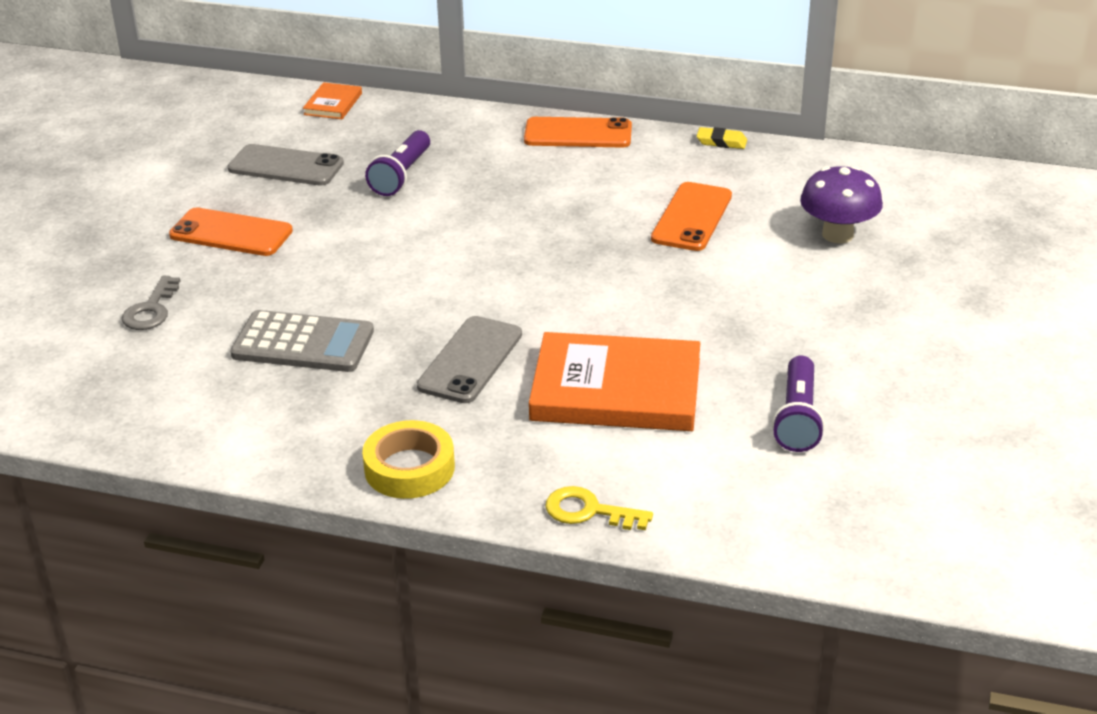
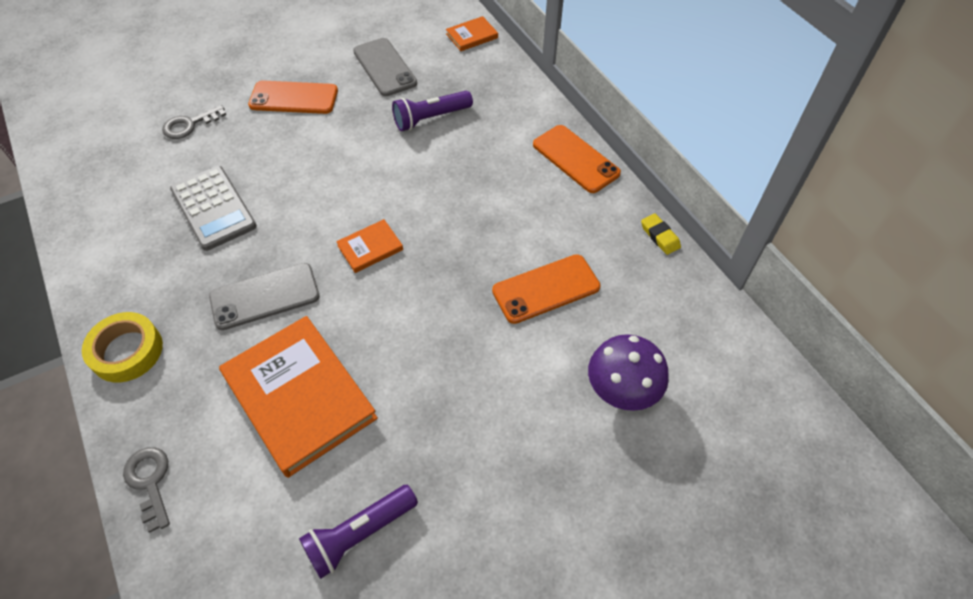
camera: 45 degrees right, 20 degrees up
orange phone [169,207,293,256] -> orange phone turned 60 degrees counterclockwise [248,80,338,114]
yellow key [545,486,653,530] -> grey key [123,447,170,533]
none -> orange book [336,219,403,273]

